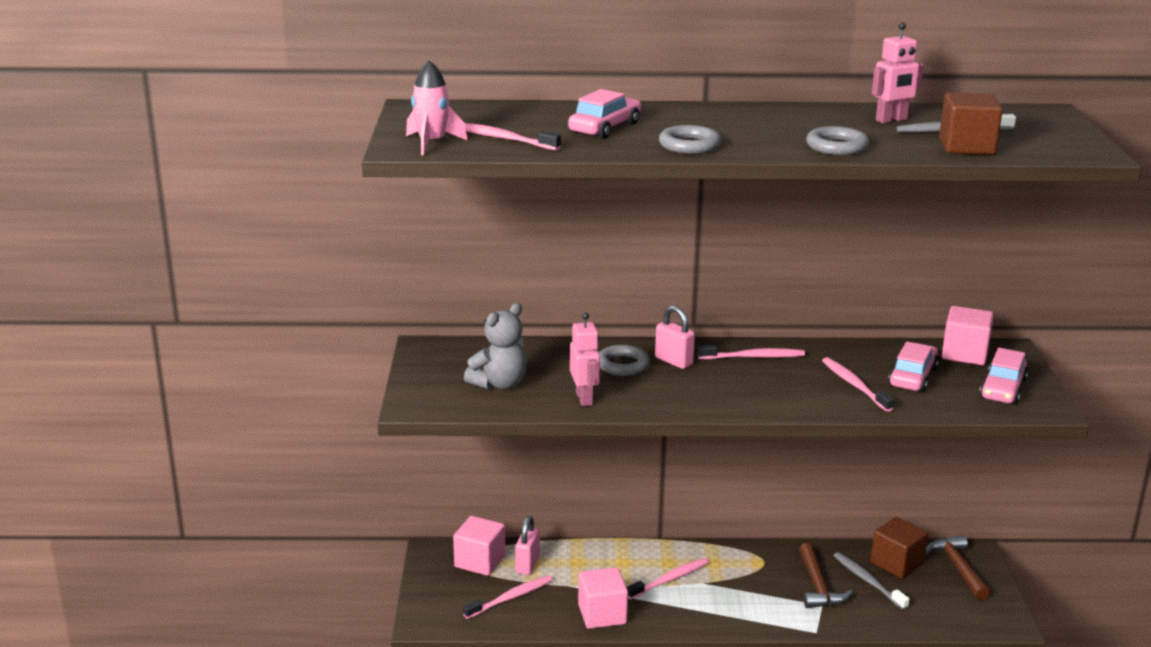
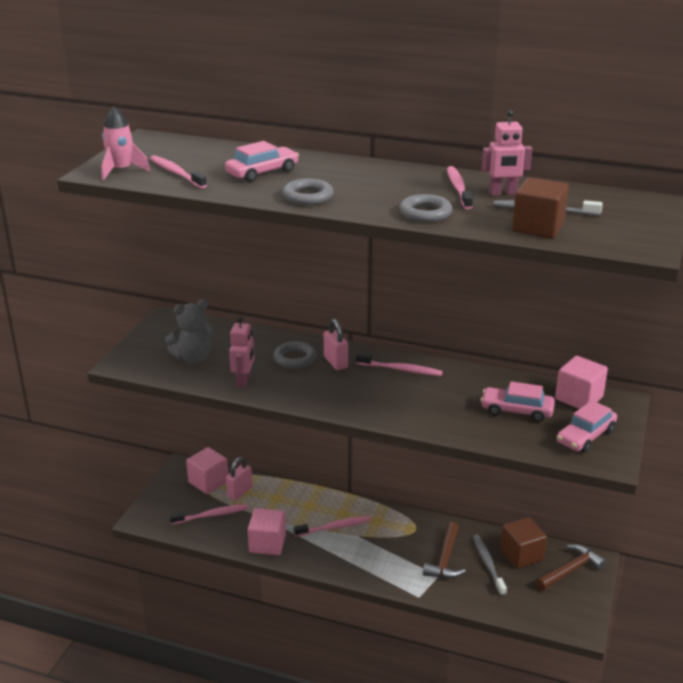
camera: 20 degrees right, 5 degrees up
pink toothbrush [822,357,894,412] -> pink toothbrush moved to [447,166,473,209]
pink car [888,342,939,392] -> pink car turned 120 degrees counterclockwise [481,381,555,422]
brown hammer [925,535,990,600] -> brown hammer turned 45 degrees clockwise [536,544,606,591]

